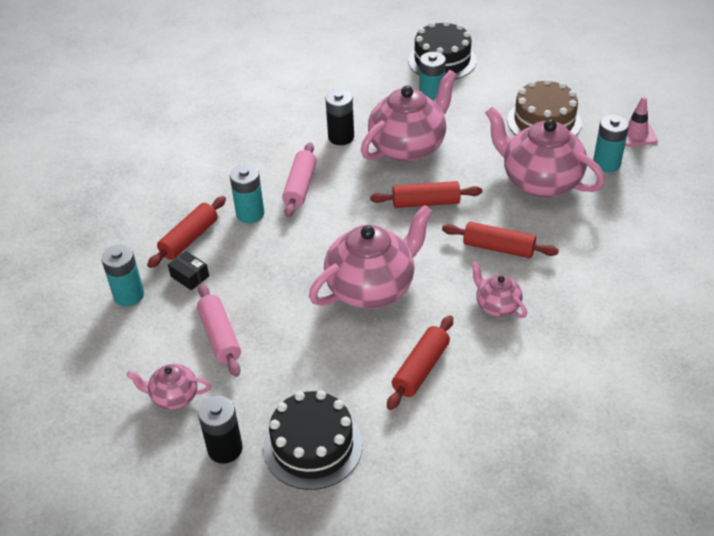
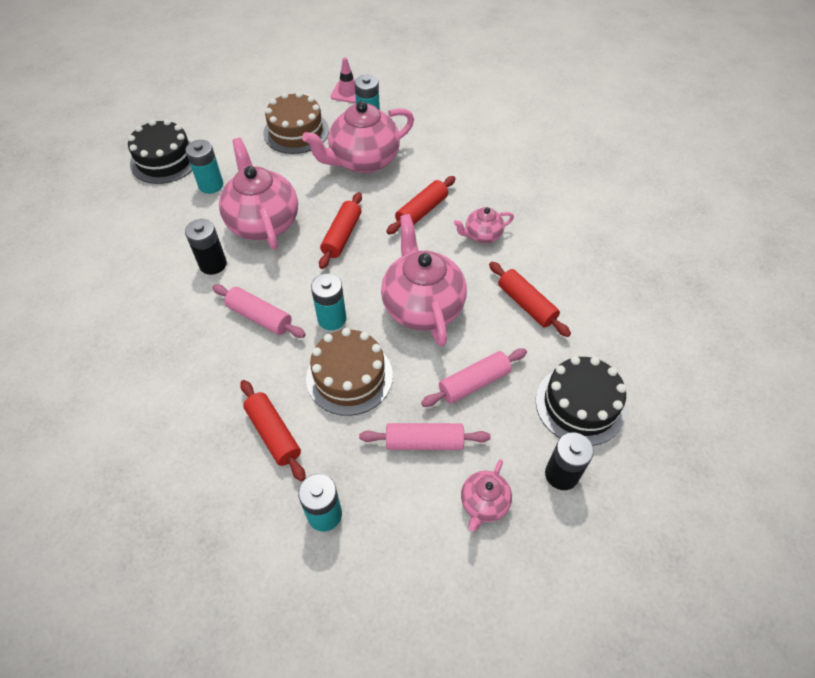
camera: 70 degrees left, 10 degrees up
black box [168,251,209,290] -> none
turquoise battery [230,164,264,223] -> turquoise battery moved to [311,273,346,330]
none -> brown cake [306,328,393,416]
none -> pink rolling pin [421,348,527,407]

